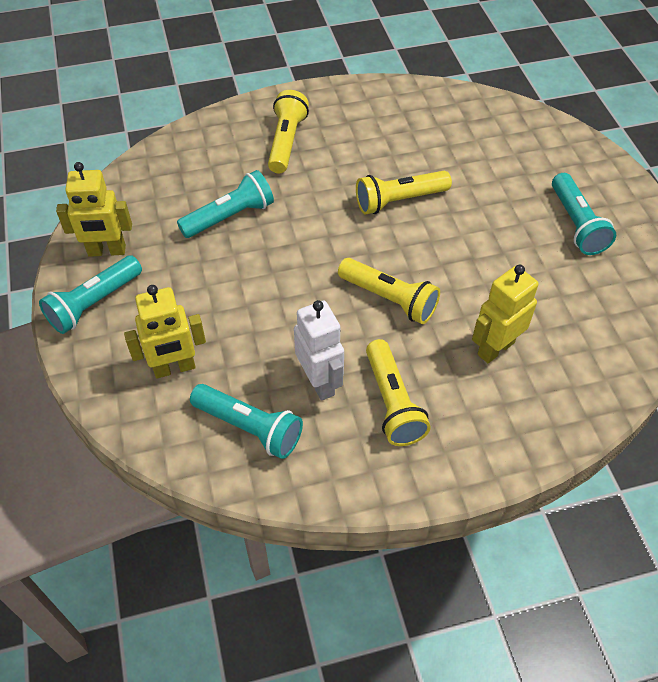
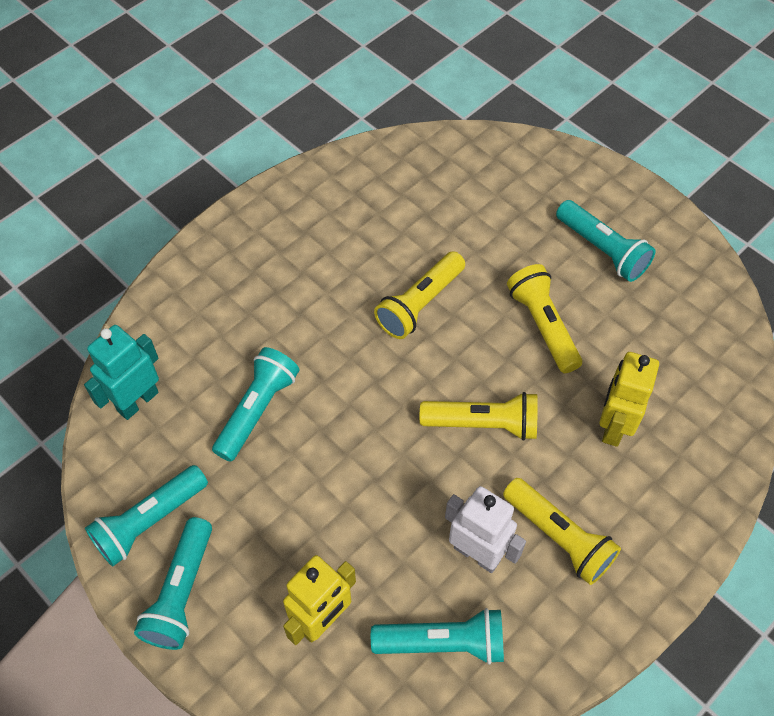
camera: 30 degrees left, 5 degrees up
yellow robot [56,162,132,257] -> turquoise flashlight [85,465,208,566]
yellow flashlight [268,90,309,173] -> yellow flashlight moved to [507,264,582,373]
none -> turquoise robot [84,325,159,420]

